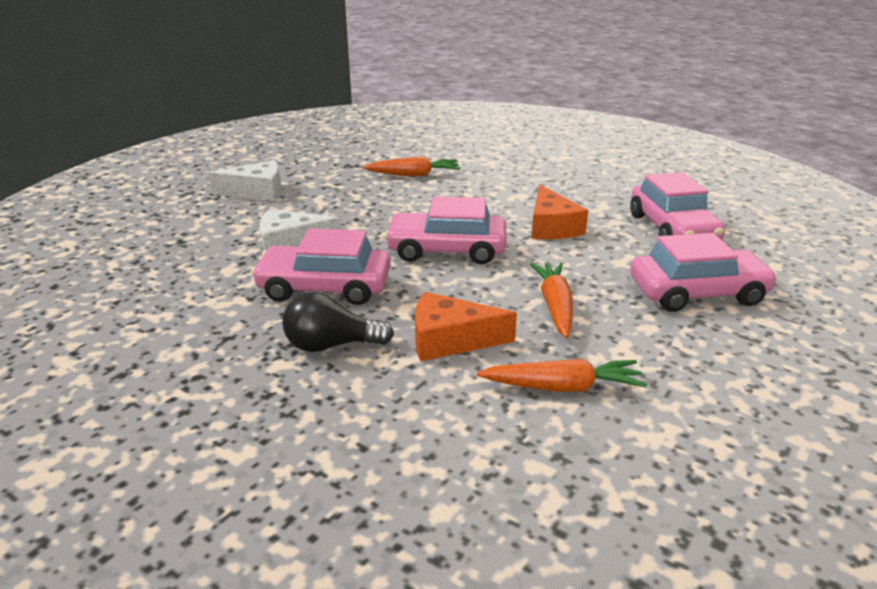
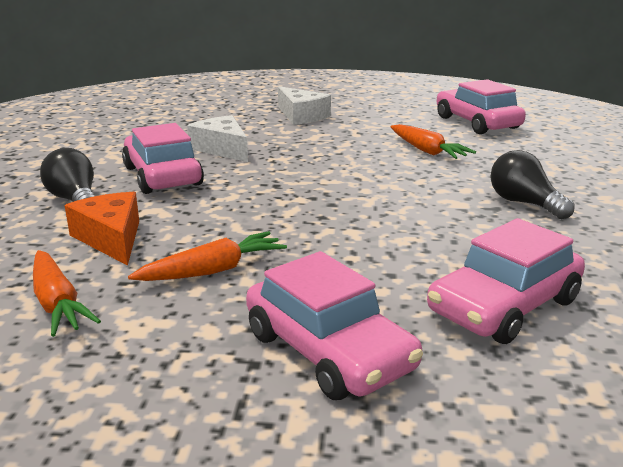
camera: 60 degrees right, 5 degrees down
pink car [384,196,507,264] -> pink car moved to [437,79,526,134]
orange cheese [531,185,588,239] -> none
none -> black light bulb [490,150,575,219]

